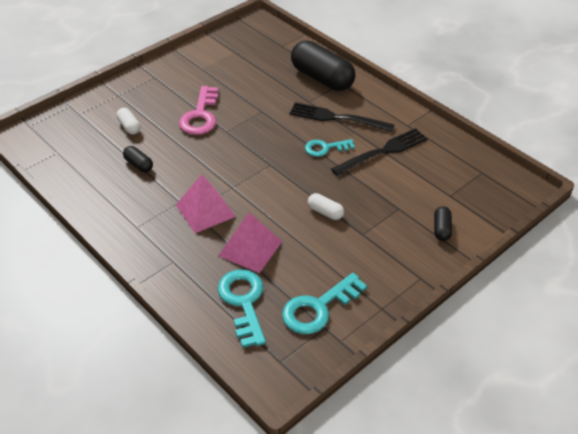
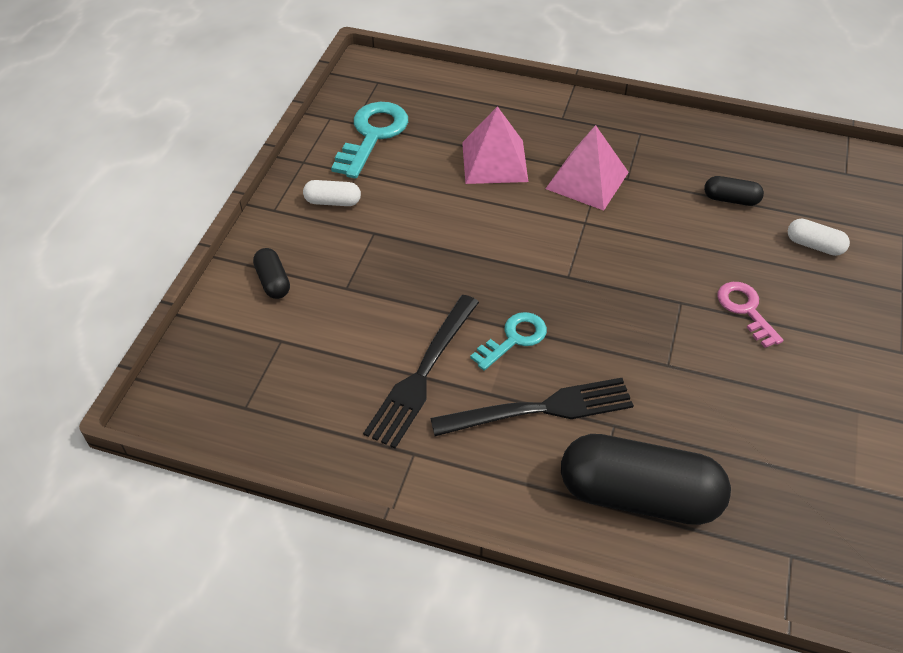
camera: 150 degrees right, 5 degrees up
pink key [179,86,219,135] -> pink key [717,282,784,348], size x0.64
turquoise key [218,269,266,348] -> none
white capsule [308,193,344,220] -> white capsule moved to [303,180,361,206]

